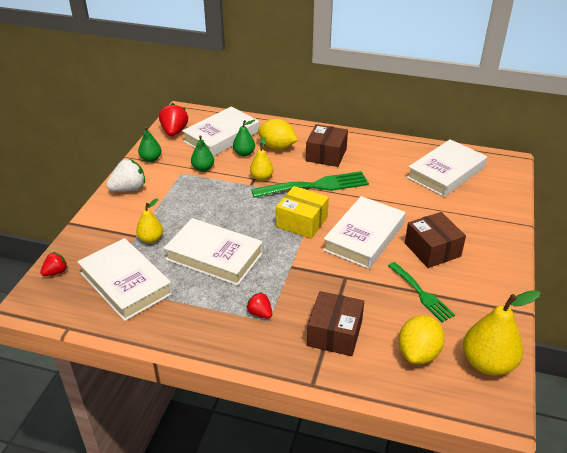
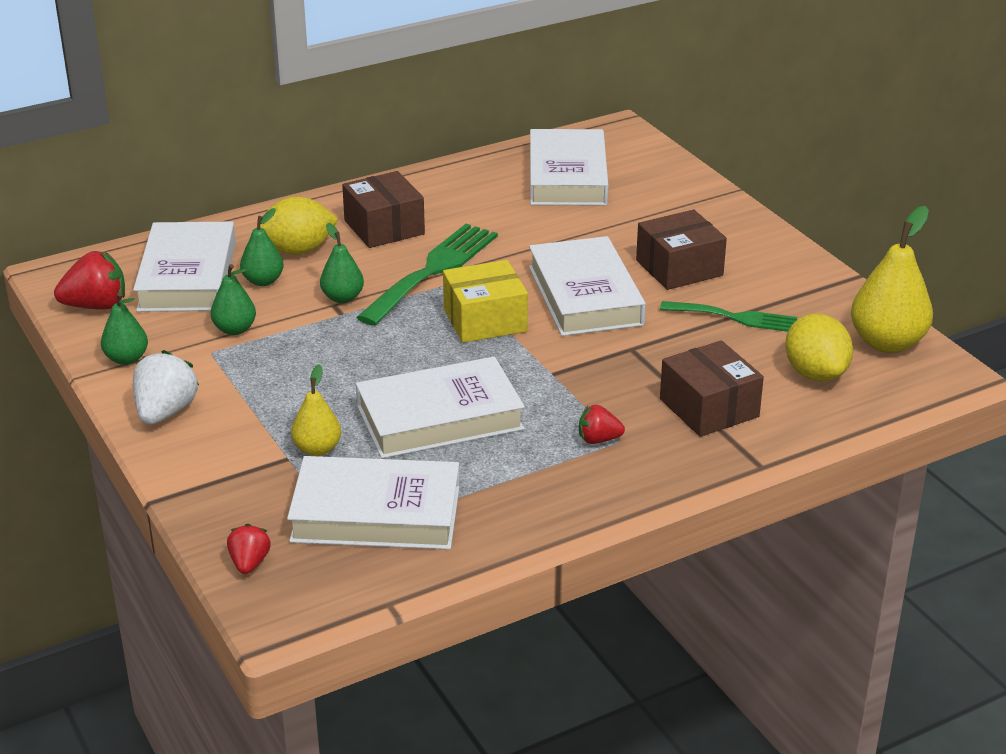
camera: 45 degrees left, 5 degrees down
red strawberry [159,103,188,136] -> red strawberry turned 120 degrees clockwise [54,251,125,310]
yellow pear [250,137,273,181] -> green pear [320,223,364,303]
brown box [405,212,466,268] -> brown box turned 45 degrees counterclockwise [636,209,727,290]

